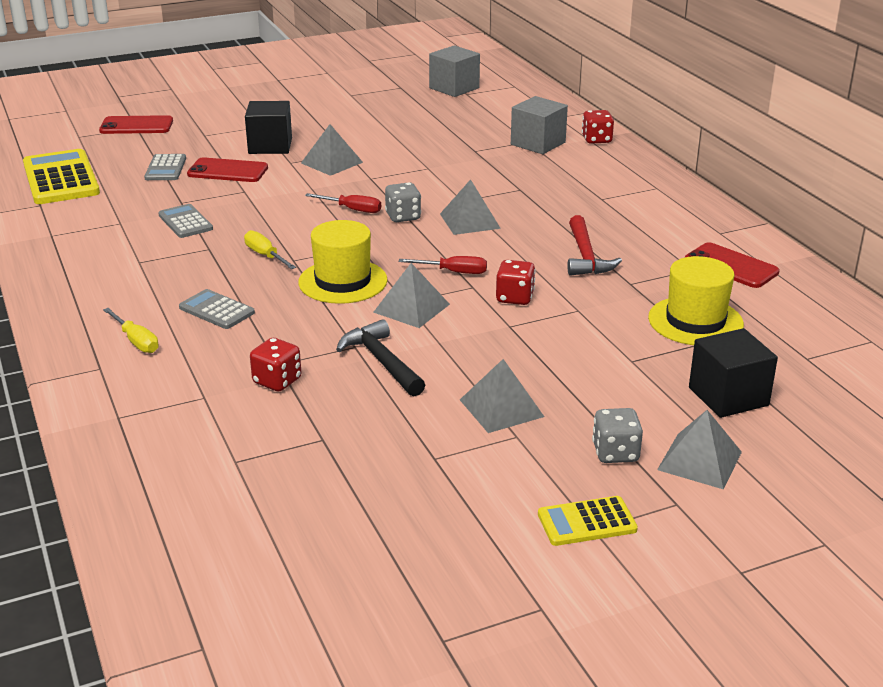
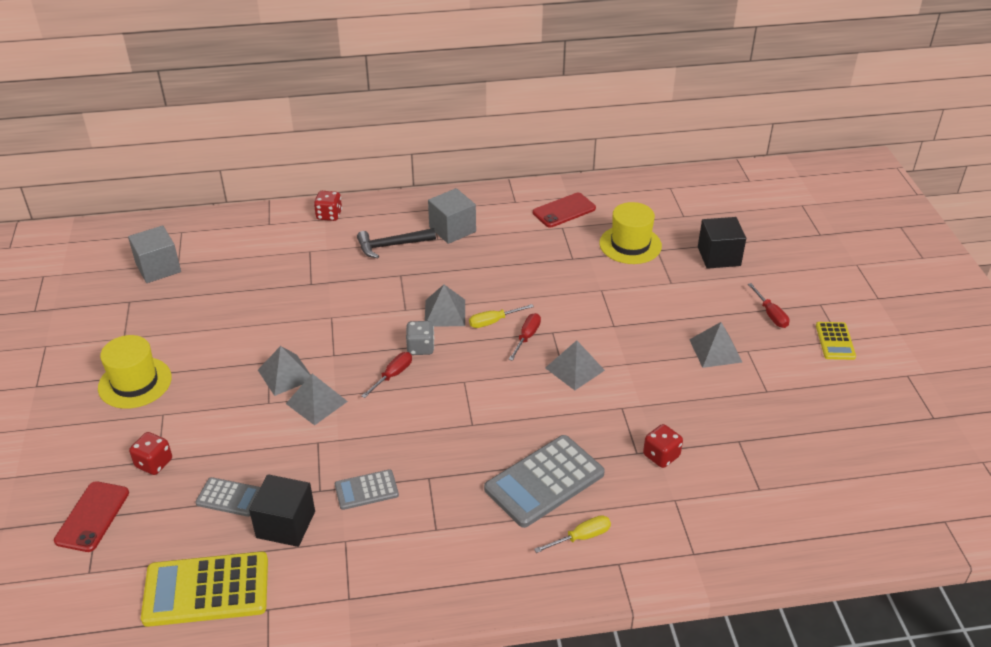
camera: 75 degrees left, 10 degrees up
grey calculator [179,289,255,329] -> grey calculator [484,435,605,528], size x1.86
red phone [187,158,268,182] -> none
yellow screwdriver [244,230,296,269] -> yellow screwdriver moved to [469,304,534,328]
black cube [245,101,292,154] -> black cube moved to [249,474,315,547]
yellow hat [298,220,387,304] -> yellow hat moved to [98,335,172,409]
black hammer [336,319,425,396] -> black hammer moved to [357,228,436,258]
red dice [496,260,536,305] -> red dice moved to [129,432,172,475]
grey cube [511,96,568,154] -> grey cube moved to [428,188,476,244]
red hammer [567,215,622,276] -> none
grey dice [592,408,643,463] -> red screwdriver [748,283,789,328]
grey pyramid [657,410,742,489] -> grey pyramid moved to [286,374,348,425]

